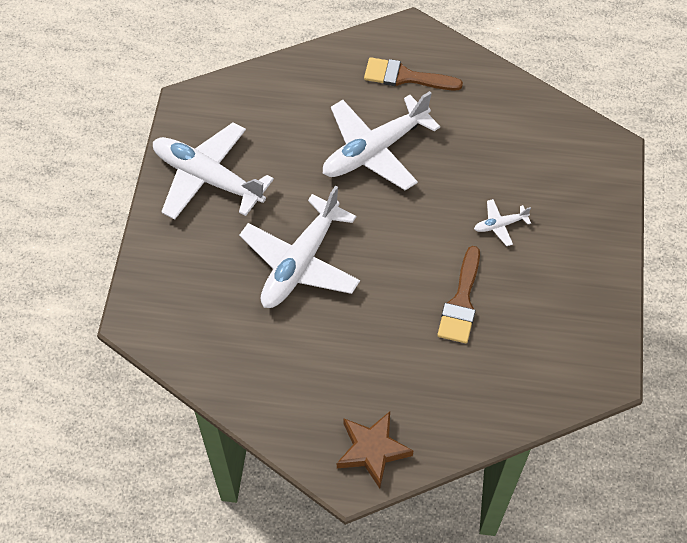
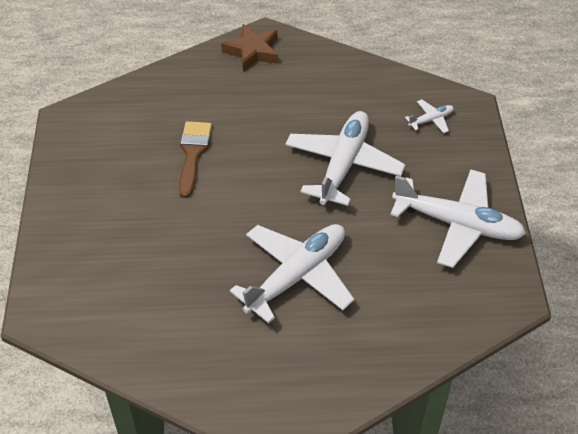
camera: 170 degrees right, 10 degrees down
brown brush [364,57,463,90] -> none
white plane [474,199,531,246] -> white plane moved to [405,100,454,133]

